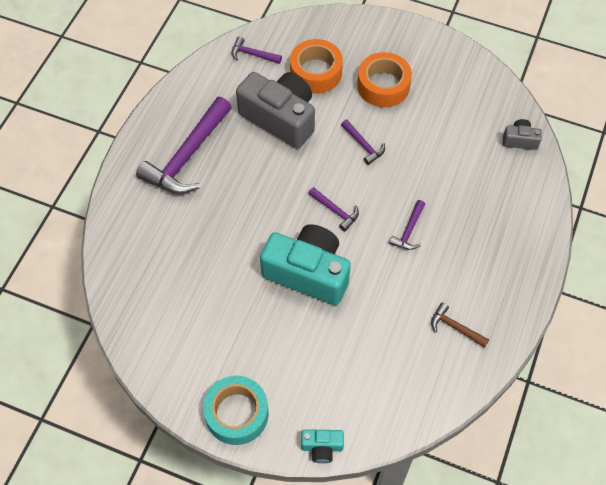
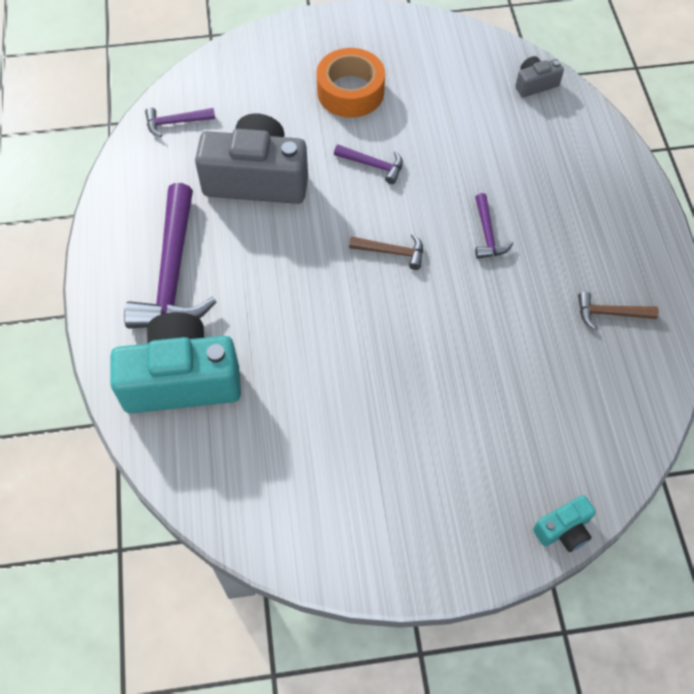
camera: 30 degrees left, 0 degrees up
turquoise tape [203,376,269,445] -> none
turquoise camera [260,224,351,305] -> turquoise camera moved to [110,312,241,413]
orange tape [290,39,343,94] -> none
purple hammer [308,187,359,231] -> brown hammer [349,234,423,270]

